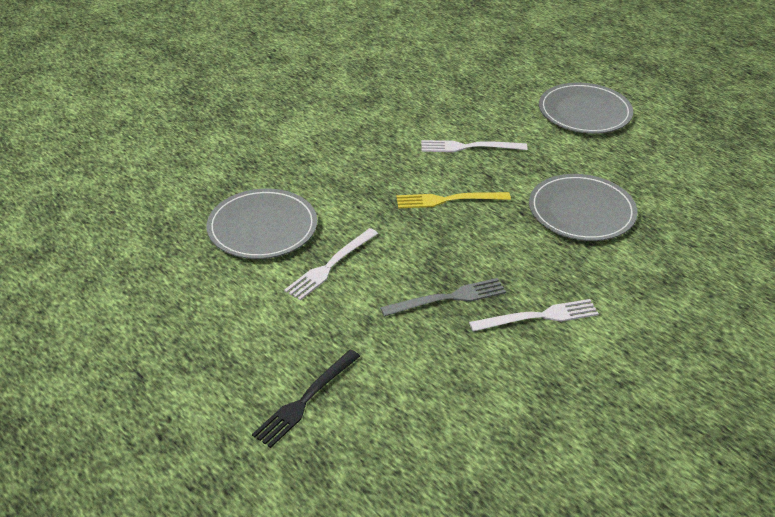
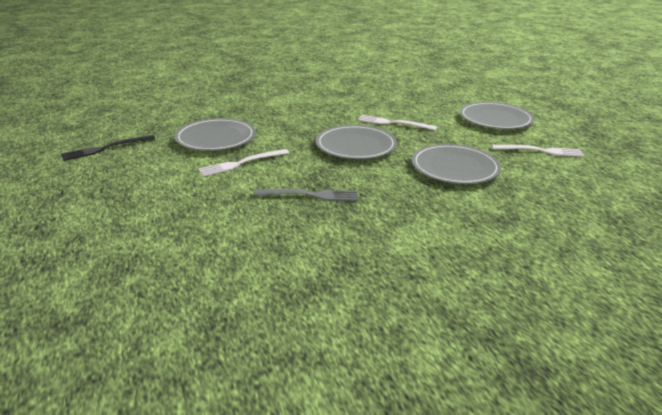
camera: 20 degrees right, 10 degrees down
black fork [252,349,360,448] -> black fork moved to [61,135,155,161]
yellow fork [397,192,511,209] -> grey plate [316,125,397,159]
white fork [469,299,599,332] -> white fork moved to [492,145,585,157]

